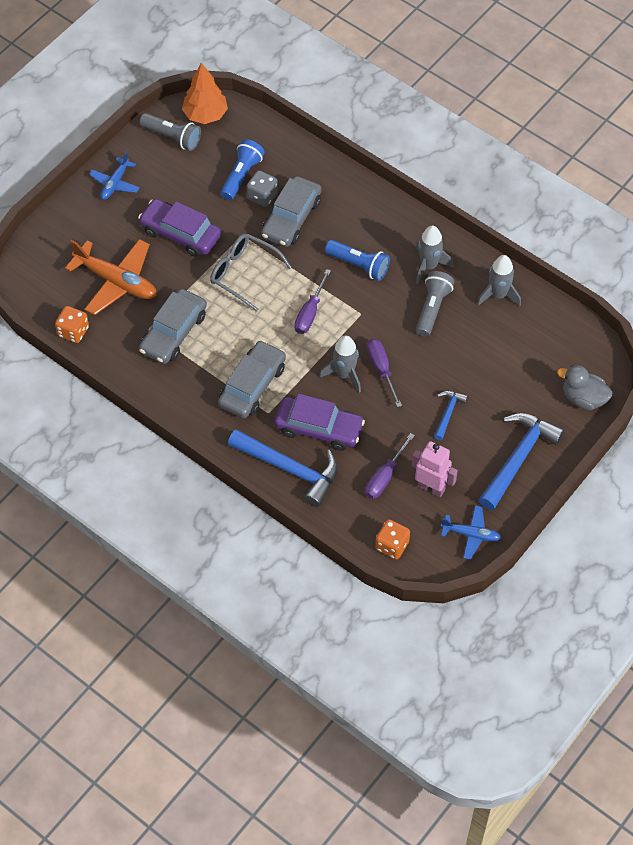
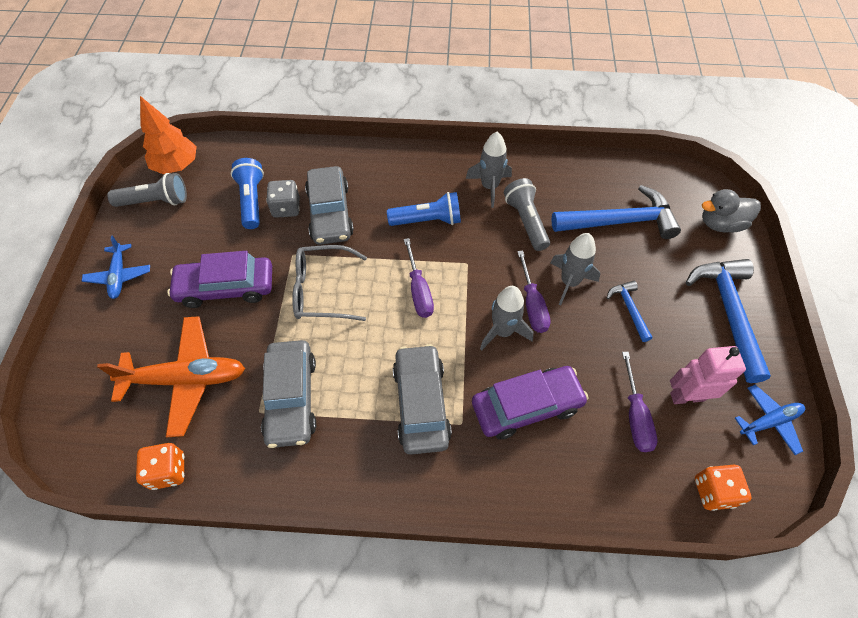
camera: 35 degrees left, 0 degrees up
blue hammer [228,429,338,507] -> blue hammer moved to [551,185,681,239]
purple screwdriver [367,339,402,407] -> purple screwdriver turned 135 degrees counterclockwise [517,250,551,333]
grey rocket [477,255,521,306] -> grey rocket moved to [550,233,600,305]

